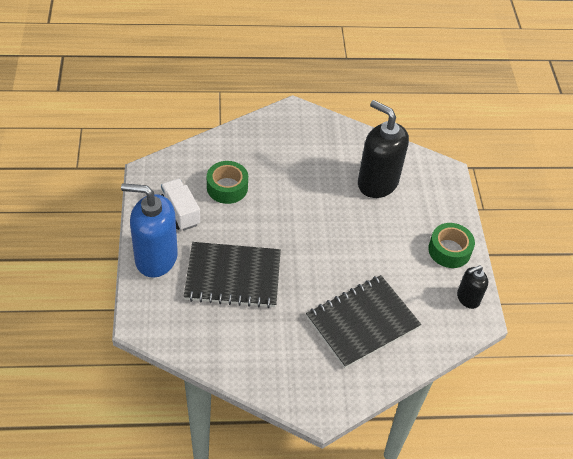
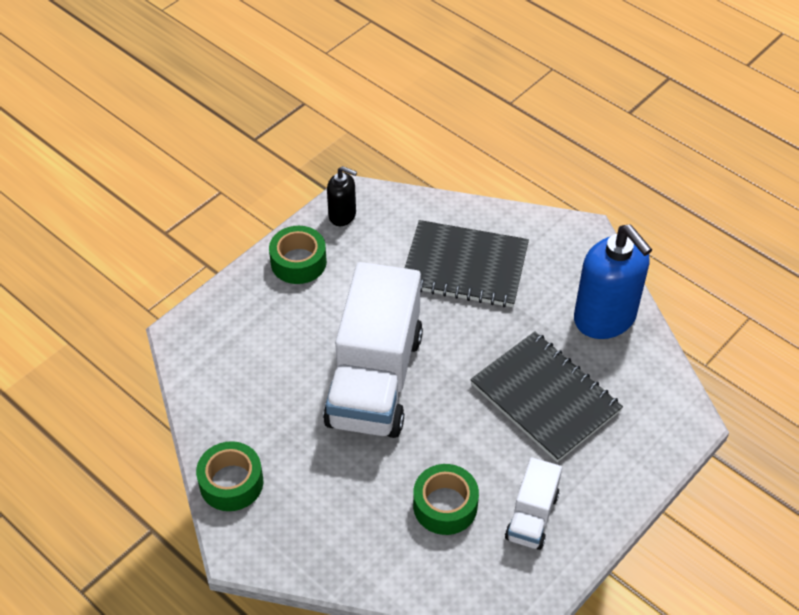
camera: 130 degrees left, 0 degrees up
blue soap dispenser [121,183,178,278] -> blue soap dispenser moved to [574,224,652,339]
black soap dispenser [358,100,409,198] -> none
none -> green tape [196,441,263,511]
none -> white truck [323,262,423,438]

